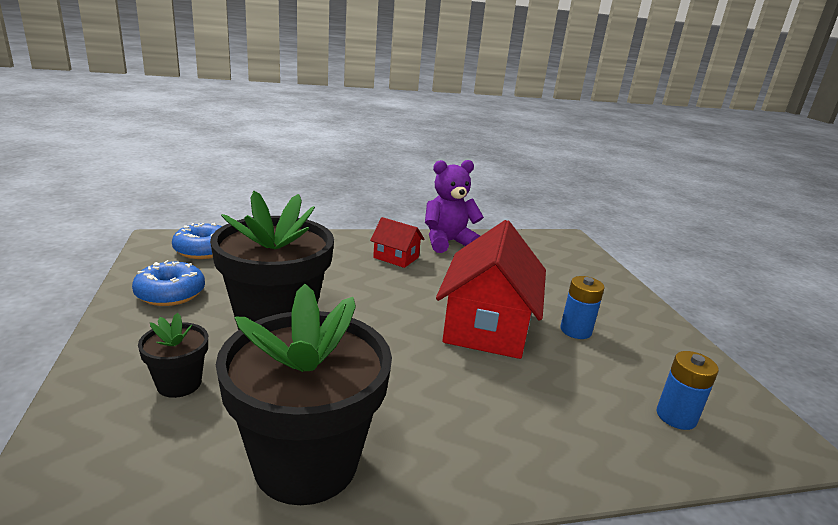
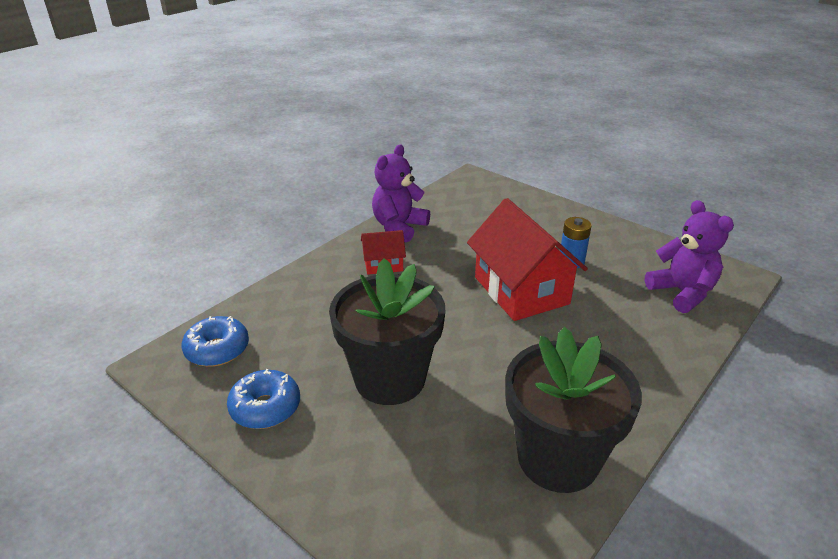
camera: 35 degrees left, 10 degrees up
black flower pot [138,313,208,398] -> none
blue battery [657,351,719,430] -> purple teddy bear [645,200,734,313]

